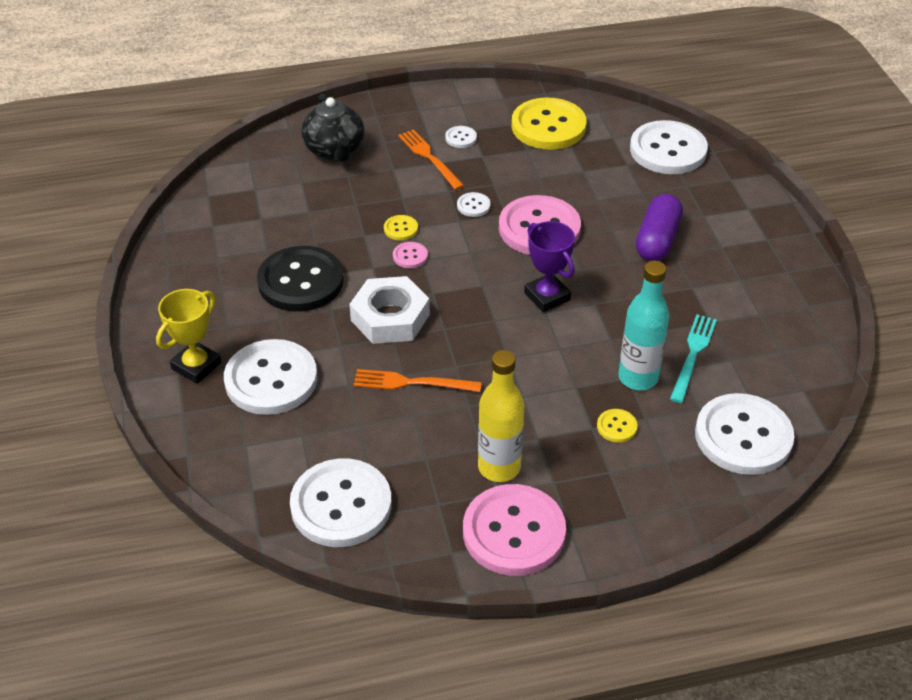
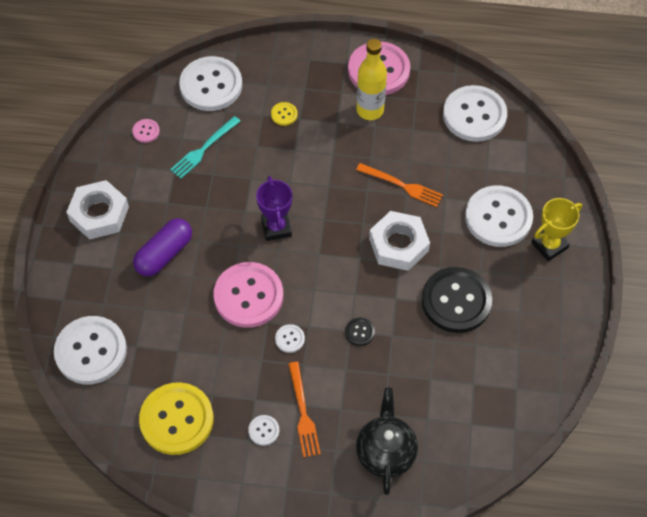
camera: 160 degrees left, 15 degrees up
yellow button [384,215,418,240] -> black button [345,318,375,346]
pink button [393,242,428,268] -> pink button moved to [132,119,160,143]
turquoise bottle [618,261,669,390] -> none
none -> white nut [66,180,129,239]

